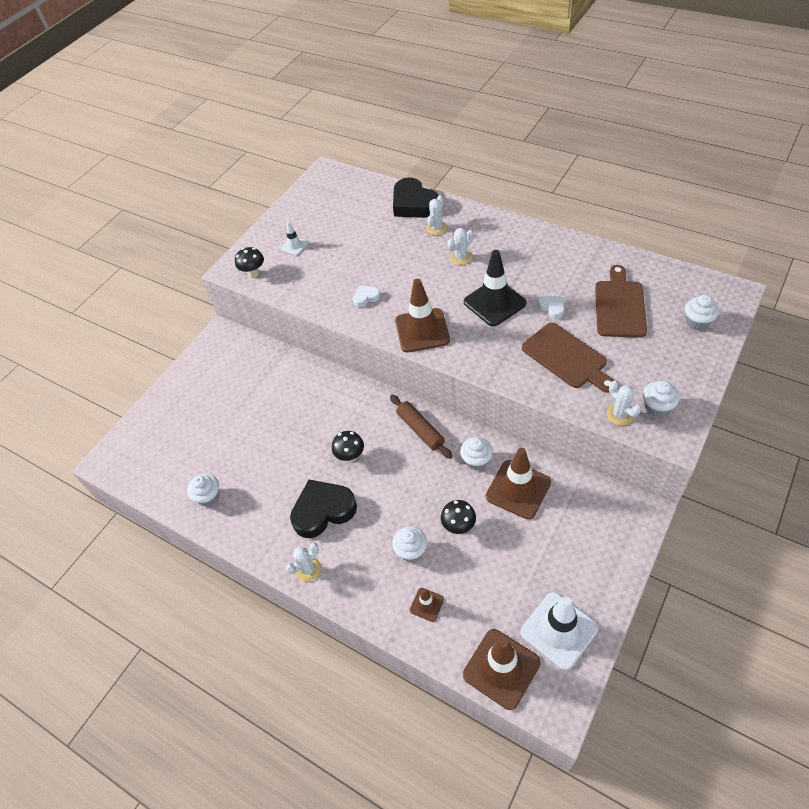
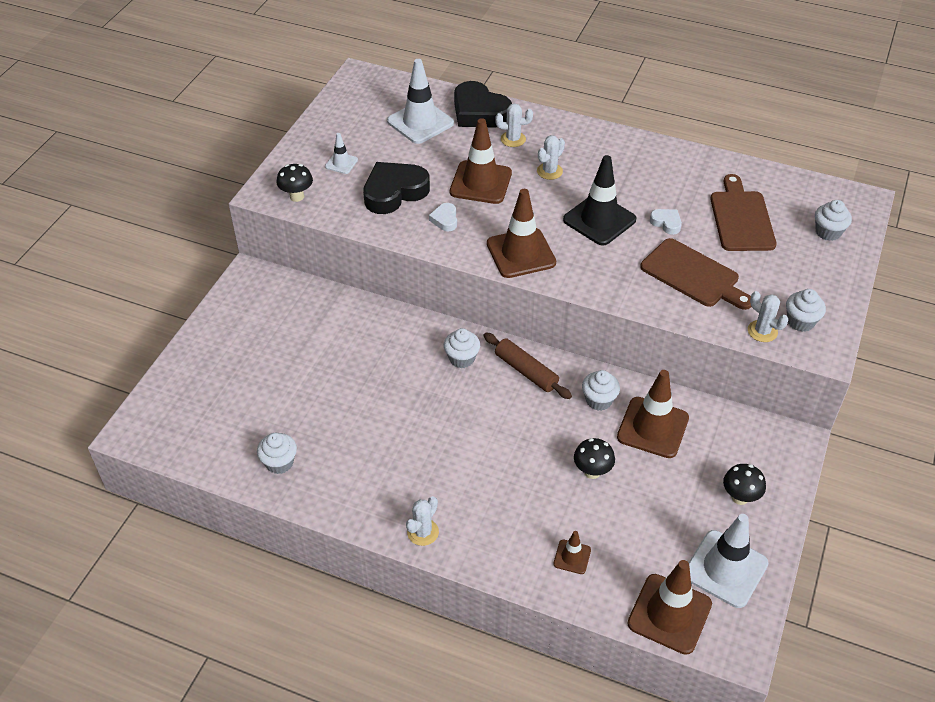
camera: 15 degrees left, 5 degrees down
black heart [290,480,357,538] -> black heart moved to [363,162,430,214]
black mushroom [332,431,364,462] -> black mushroom moved to [723,464,766,505]
white heart [353,285,380,307] -> white heart turned 60 degrees counterclockwise [429,203,457,231]
white cupcake [392,526,427,562] -> white cupcake moved to [444,328,480,368]
white cactus [426,195,447,235] -> white cactus turned 75 degrees clockwise [495,103,533,147]
none -> white traffic cone [387,59,454,144]
none -> brown traffic cone [450,118,512,204]

